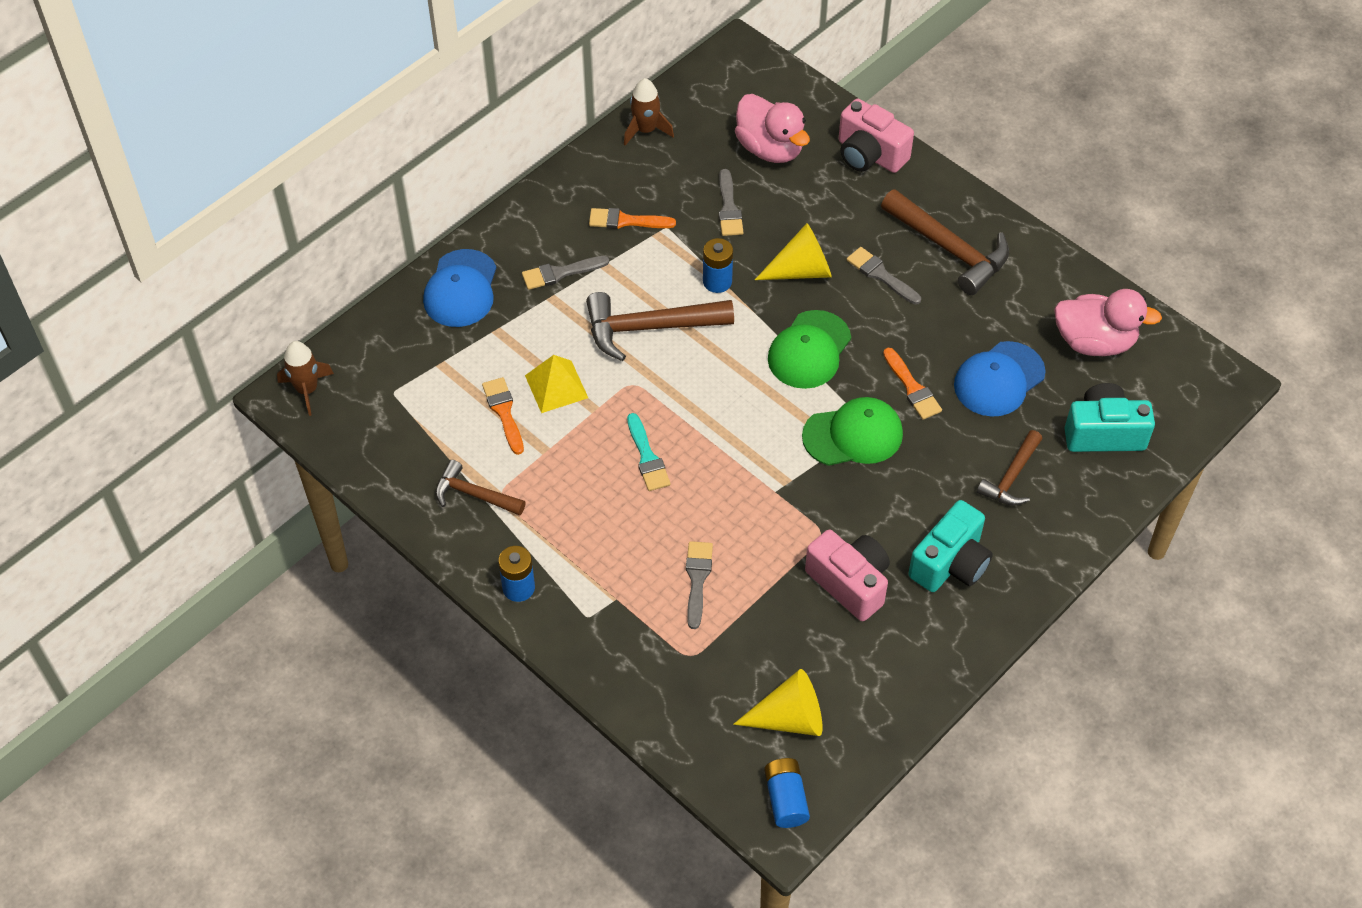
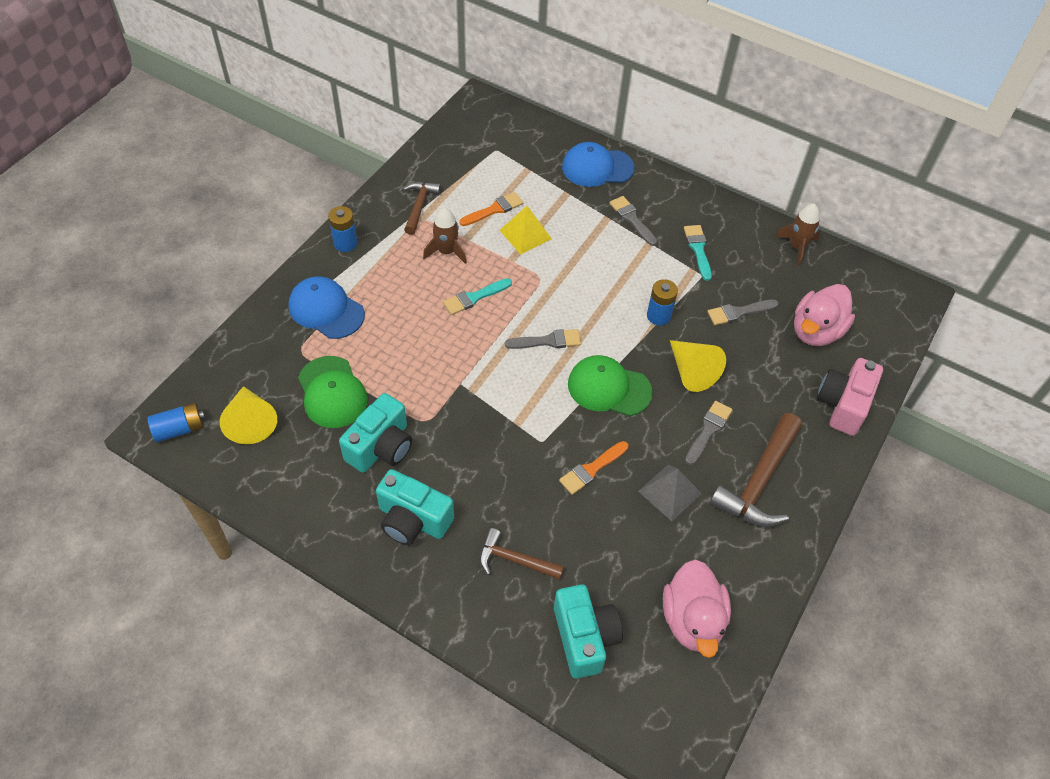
camera: 75 degrees right, 0 degrees up
brown rocket [277,341,334,416] -> brown rocket moved to [423,208,467,264]
brown hammer [586,292,734,361] -> none
orange brush [589,208,676,229] -> turquoise brush [684,225,712,281]
grey brush [686,541,713,629] -> grey brush moved to [505,329,581,349]
green cap [802,397,903,466] -> green cap moved to [298,356,368,428]
pink camera [805,530,890,621] -> turquoise camera [339,393,412,473]
blue cap [954,341,1045,417] -> blue cap moved to [288,277,365,339]
none -> grey pyramid [638,465,702,521]

